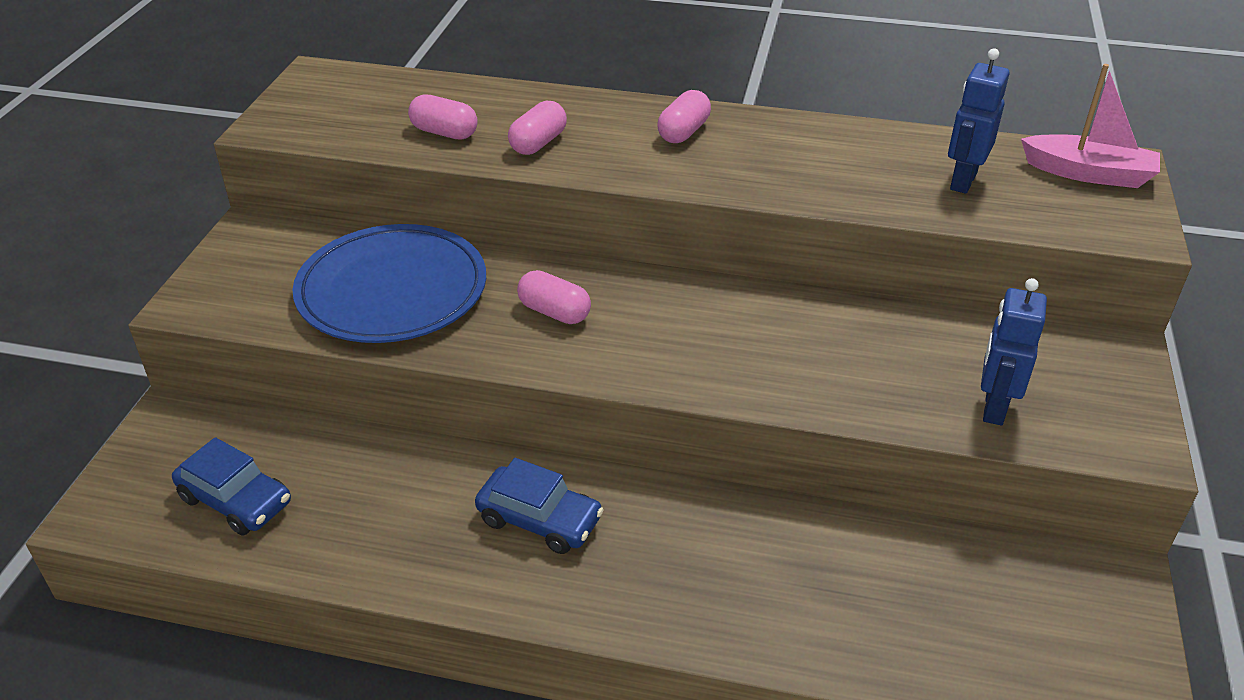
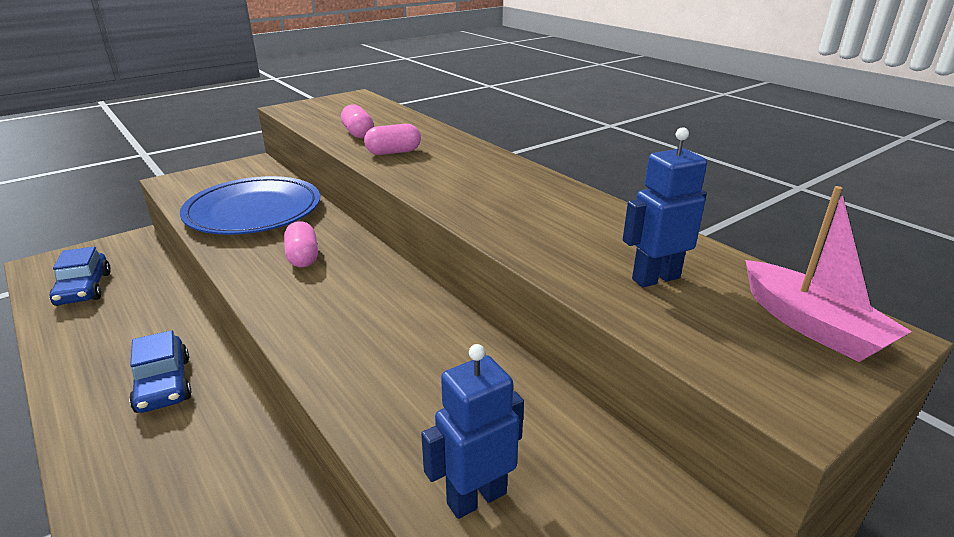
camera: 40 degrees right, 10 degrees down
pink capsule [657,90,711,143] -> none

